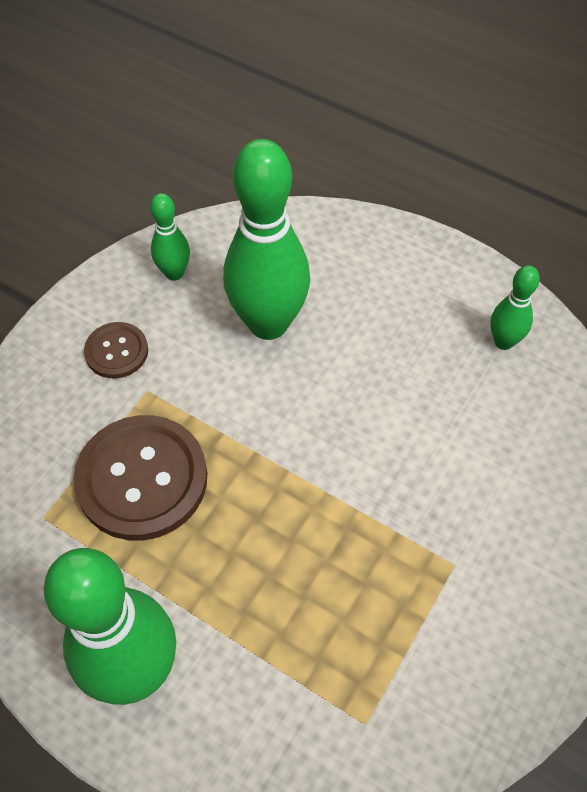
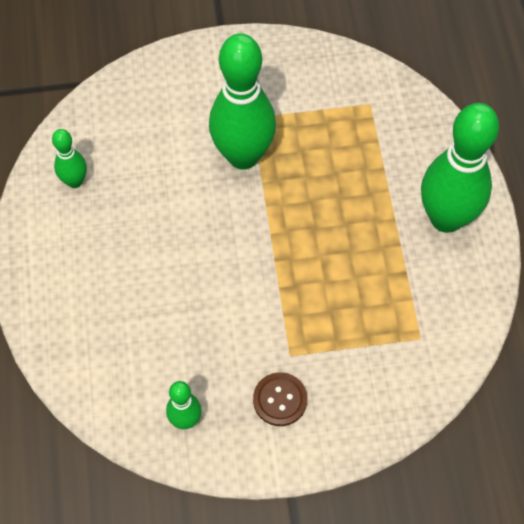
camera: 130 degrees left, 5 degrees up
brown button [73,415,207,540] -> none
green bowling pin [223,139,310,340] -> green bowling pin moved to [209,33,276,170]

